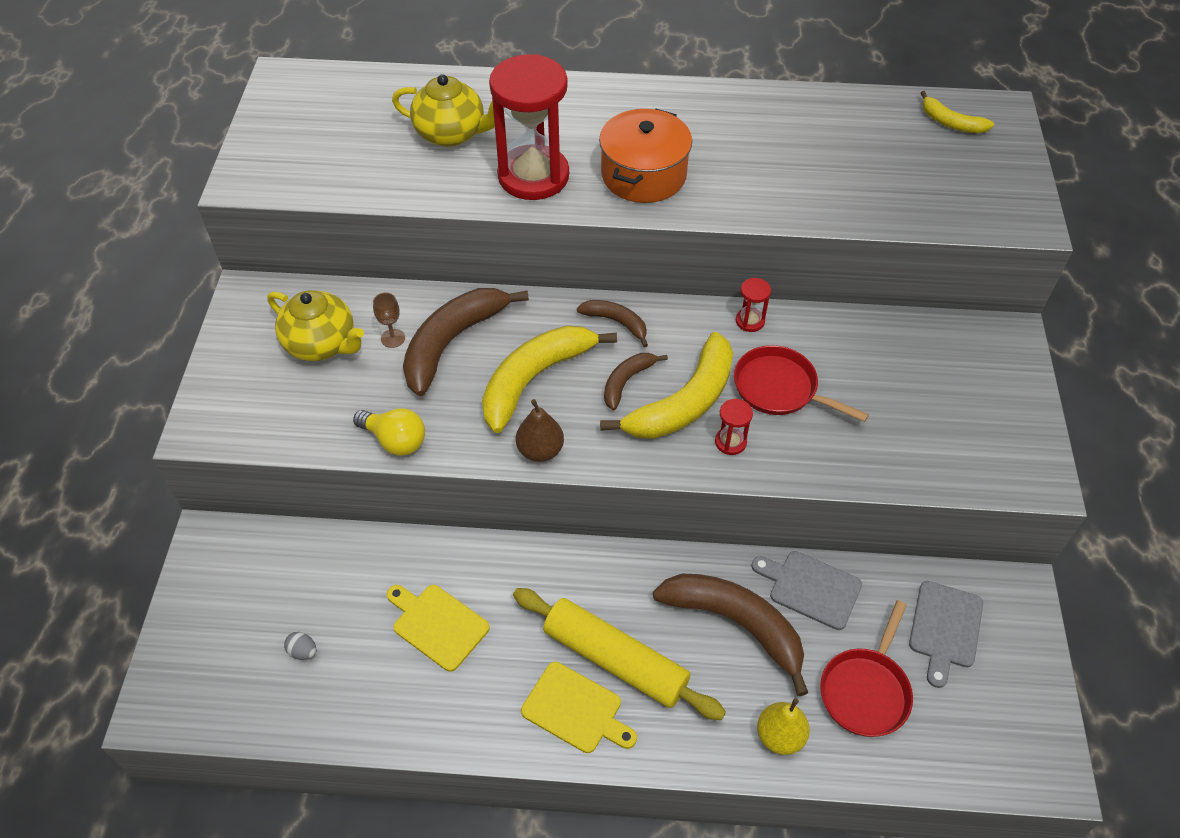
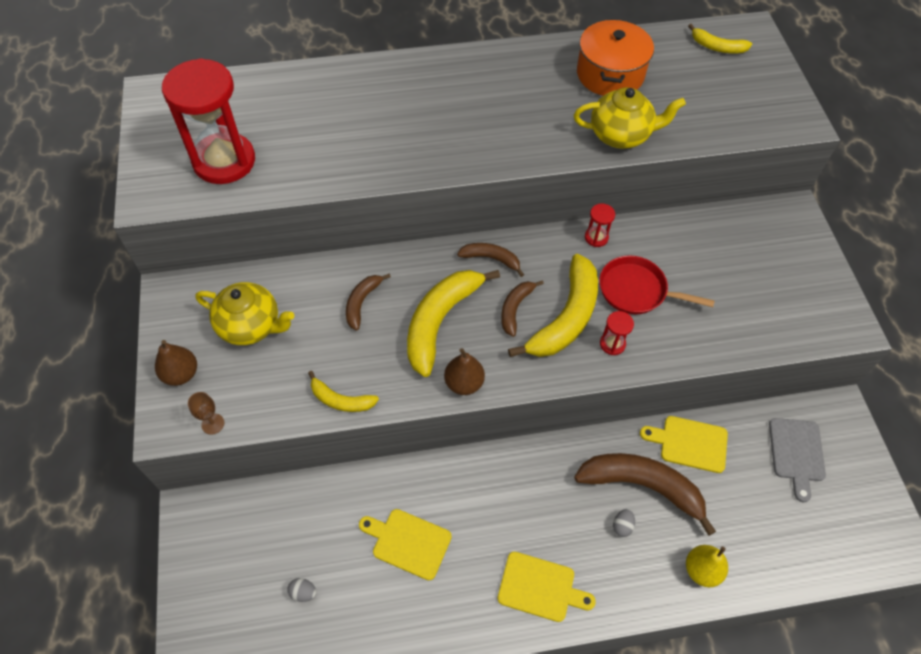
camera: 15 degrees left, 5 degrees up
yellow light bulb [353,408,425,456] -> yellow banana [308,371,379,412]
brown goblet [373,292,405,348] -> brown goblet moved to [188,392,224,435]
yellow teapot [392,74,495,147] -> yellow teapot moved to [574,87,686,149]
brown banana [403,288,529,396] -> brown banana [346,273,391,331], size x0.52
red hourglass [489,54,569,200] -> red hourglass moved to [162,58,255,184]
yellow rolling pin [513,588,726,720] -> none
orange pot [599,109,692,203] -> orange pot moved to [577,19,654,96]
grey cutting board [751,551,862,630] -> yellow cutting board [640,416,728,473]
red pan [820,600,913,737] -> none
none -> brown pear [155,340,197,386]
none -> grey egg [613,509,635,537]

